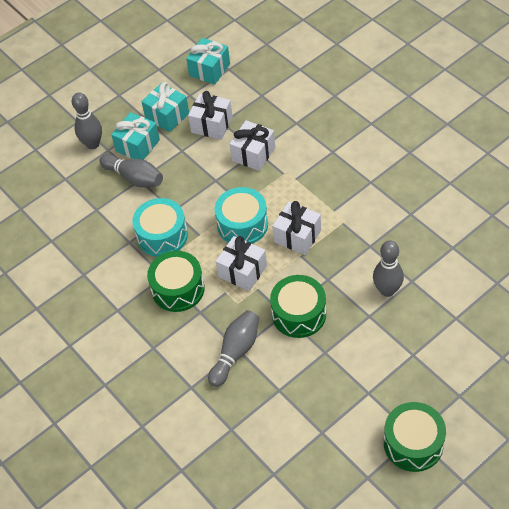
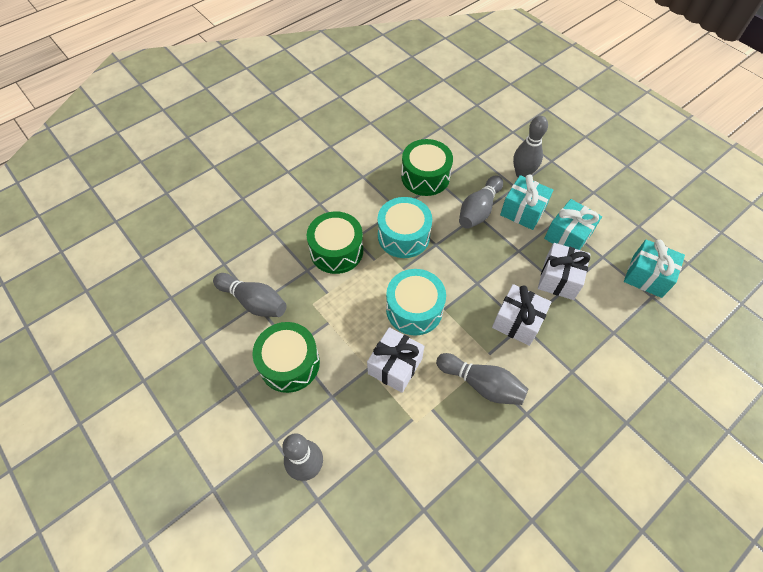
camera: 85 degrees right, 5 degrees up
white gift [216,236,267,291] -> none
green drum [384,402,446,472] -> green drum moved to [401,139,453,196]
none -> grey bowling pin [436,353,528,405]

